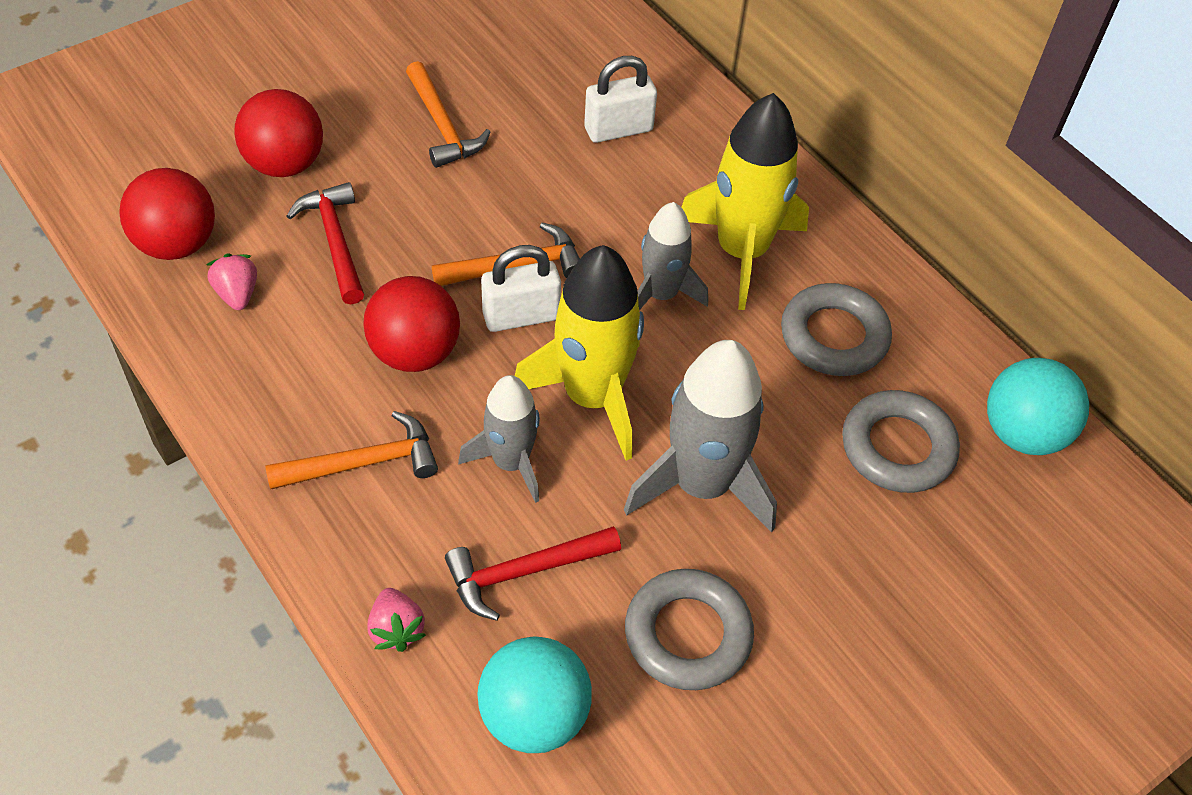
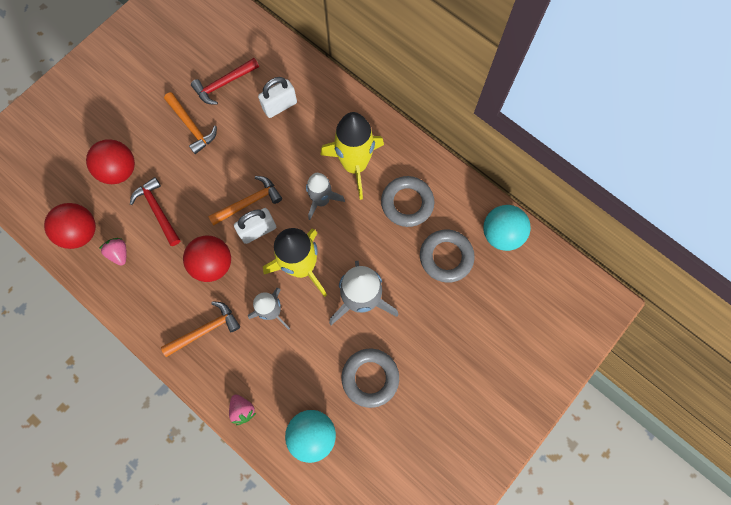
camera: 10 degrees left, 20 degrees up
red hammer [445,526,621,621] -> red hammer moved to [191,58,259,105]

